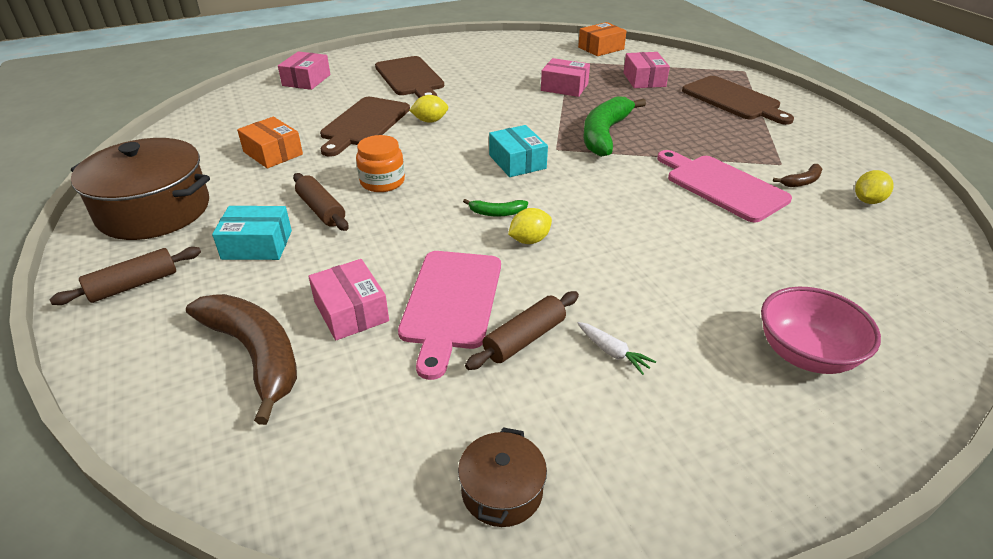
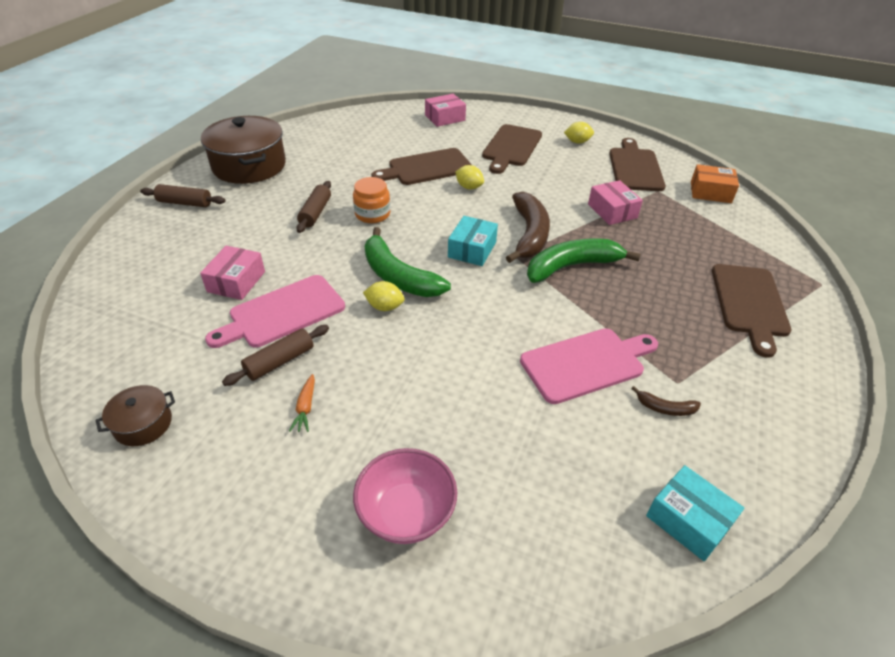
camera: 45 degrees right, 5 degrees up
brown banana [186,294,297,425] -> brown banana moved to [506,192,550,263]
turquoise box [212,206,292,260] -> turquoise box moved to [646,465,744,561]
orange box [237,117,303,168] -> none
green banana [463,199,528,217] -> green banana [365,227,451,297], size x2.24
brown rolling pin [465,291,579,370] -> brown rolling pin turned 45 degrees counterclockwise [222,325,329,386]
white carrot [577,322,656,375] -> orange carrot [289,374,315,432]
pink box [624,52,670,88] -> none
pink cutting board [657,150,792,222] -> pink cutting board turned 60 degrees clockwise [520,328,658,404]
yellow lemon [855,170,894,204] -> yellow lemon moved to [564,122,594,144]
none -> brown cutting board [609,138,666,191]

